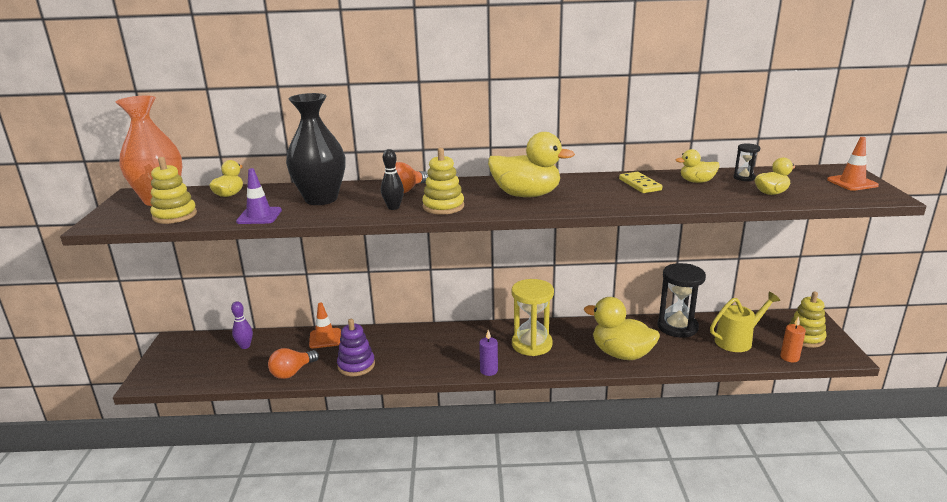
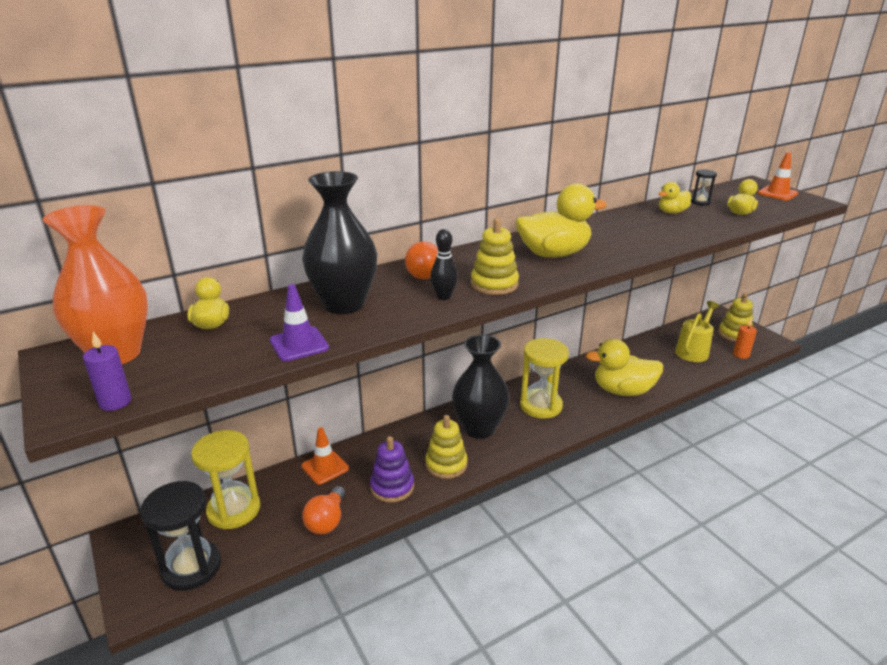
camera: 30 degrees left, 5 degrees up
yellow stacking toy [150,157,197,224] -> yellow stacking toy moved to [425,415,467,479]
purple bowling pin [231,301,253,349] -> yellow hourglass [191,430,260,529]
purple candle [479,330,498,376] -> purple candle moved to [83,332,131,411]
yellow domino [619,172,662,193] -> none
black hourglass [658,263,706,338] -> black hourglass moved to [140,481,221,591]
none -> black vase [452,335,509,439]

